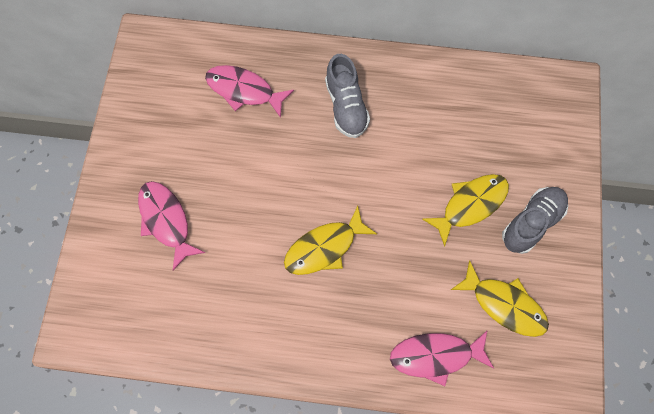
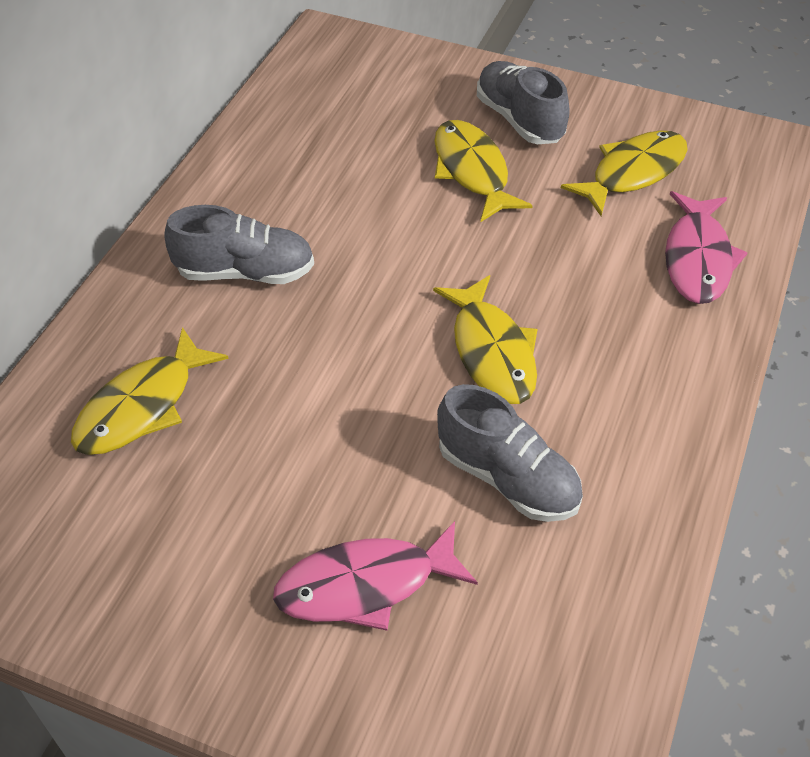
camera: 75 degrees left, 20 degrees down
pink fish [205,65,294,118] -> yellow fish [71,327,229,455]
none -> grey shoe [437,384,583,522]

